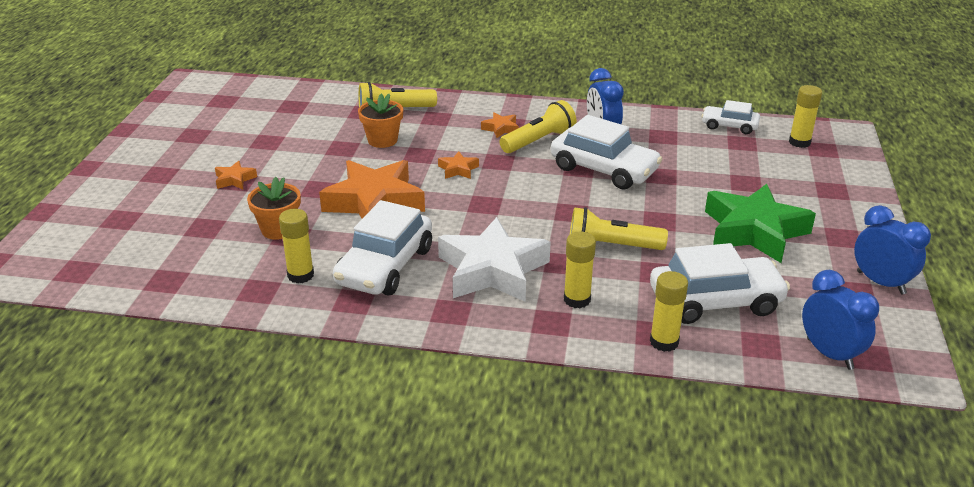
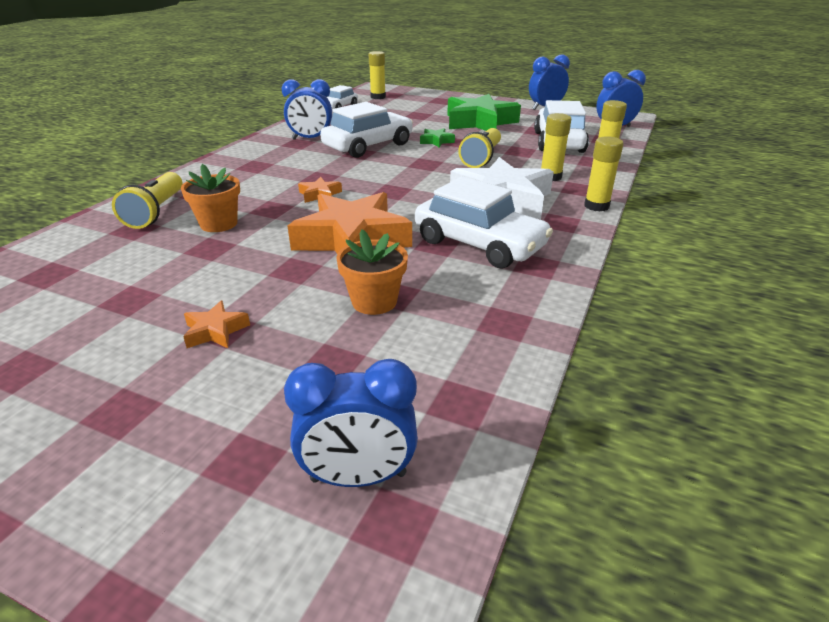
camera: 75 degrees left, 0 degrees up
yellow glue stick [279,209,314,283] -> yellow glue stick moved to [584,136,623,211]
orange star [481,112,519,138] -> none
yellow flashlight [500,100,577,153] -> none
none -> blue clock [284,359,418,487]
none -> green star [420,128,455,147]

